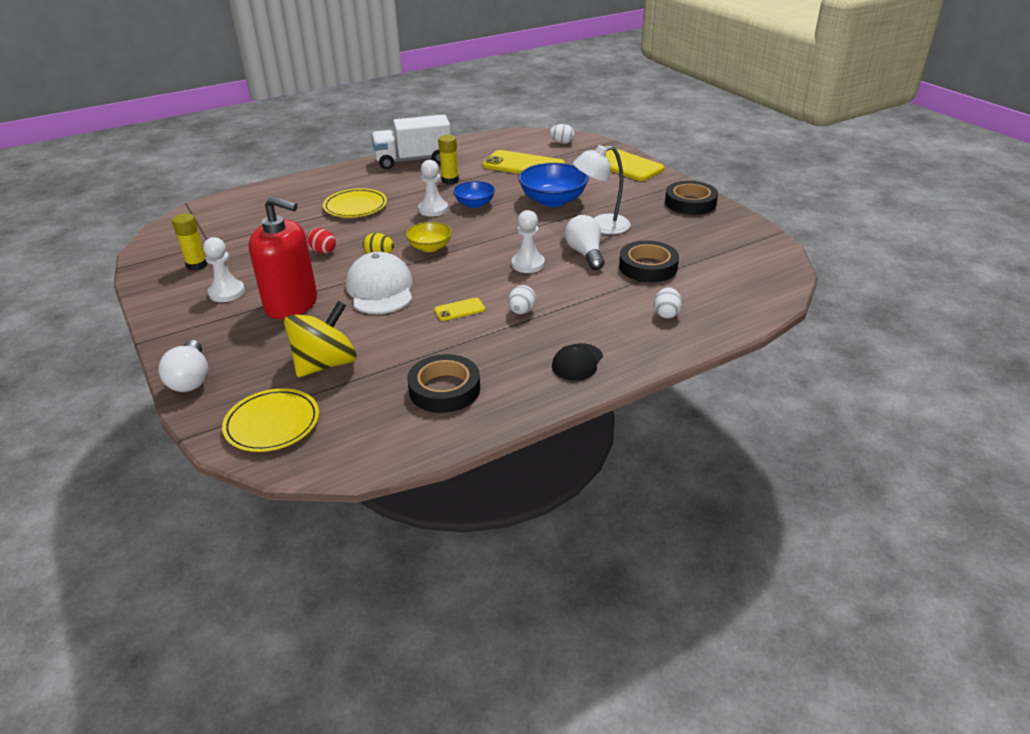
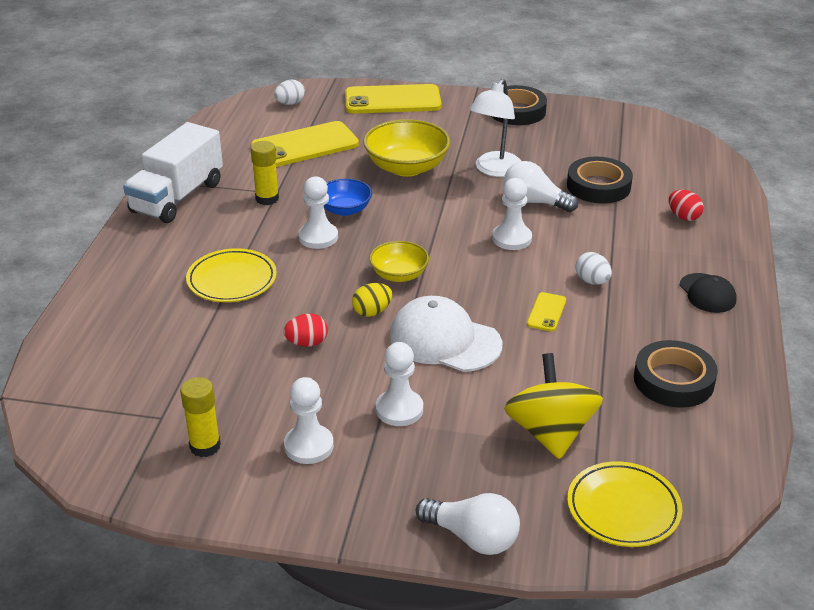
camera: 50 degrees left, 0 degrees up
red soap dispenser [248,196,317,319] -> white pawn [376,342,423,426]
blue bowl [518,163,589,207] -> yellow bowl [363,119,450,177]
white egg [654,287,682,319] -> red egg [669,190,704,221]

